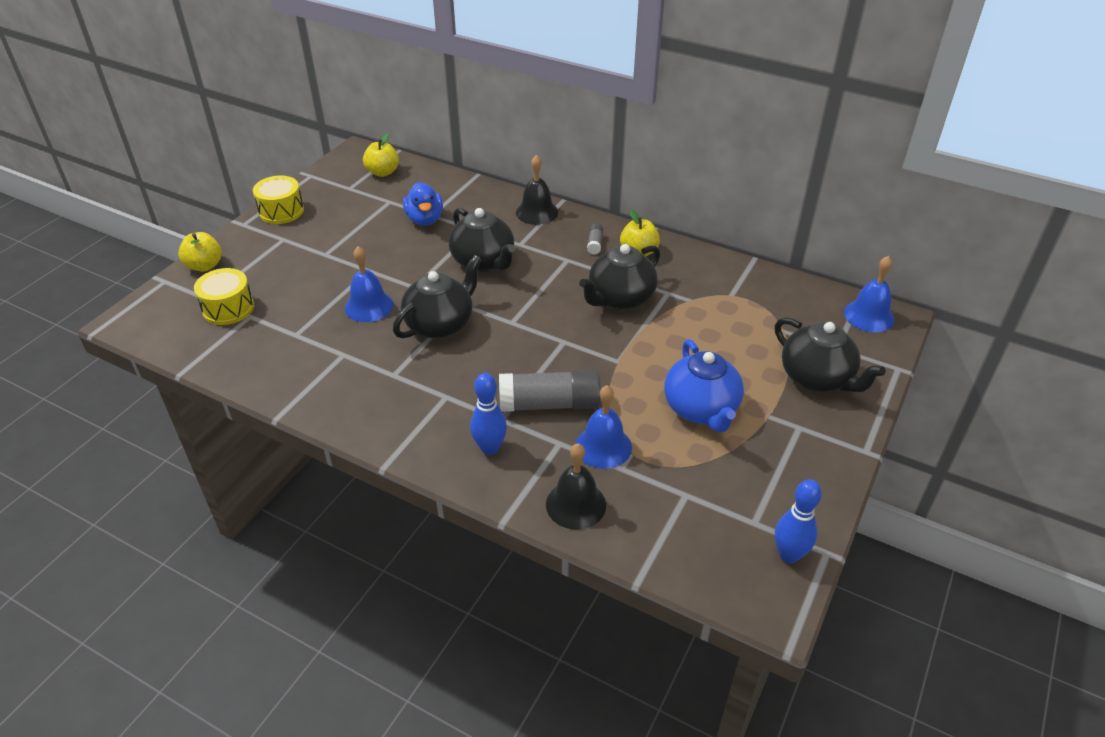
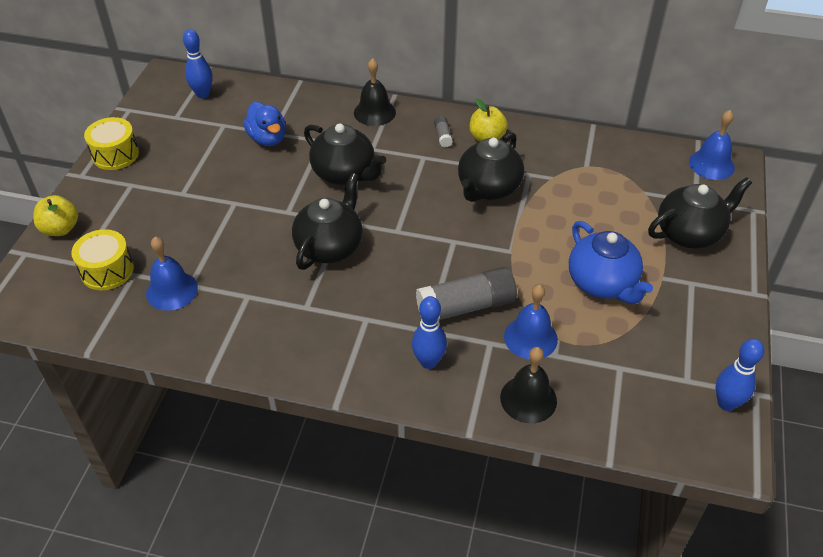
camera: 15 degrees left, 5 degrees up
blue bell [345,246,394,322] -> blue bell moved to [146,237,198,311]
yellow apple [363,133,399,177] -> blue bowling pin [183,29,213,98]
black teapot [775,318,886,393] -> black teapot turned 60 degrees counterclockwise [648,177,752,248]

